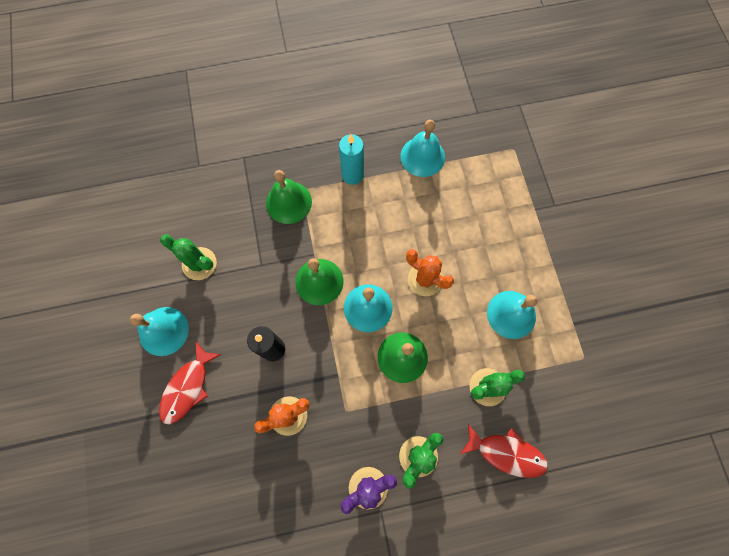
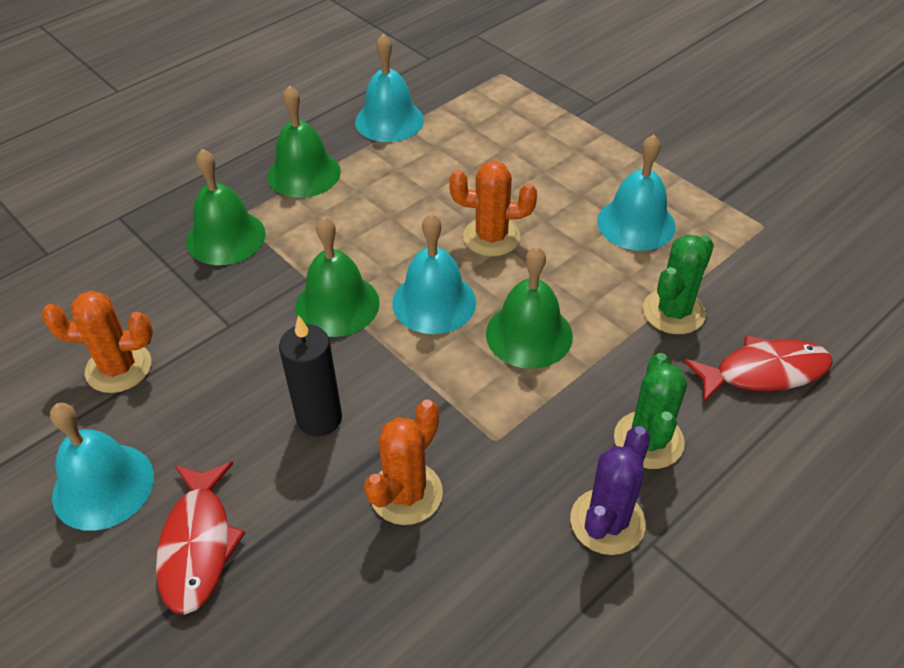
camera: 30 degrees left, 25 degrees down
green cactus [160,234,217,280] -> orange cactus [41,290,153,393]
turquoise candle [339,134,364,185] -> green bell [267,85,341,198]

